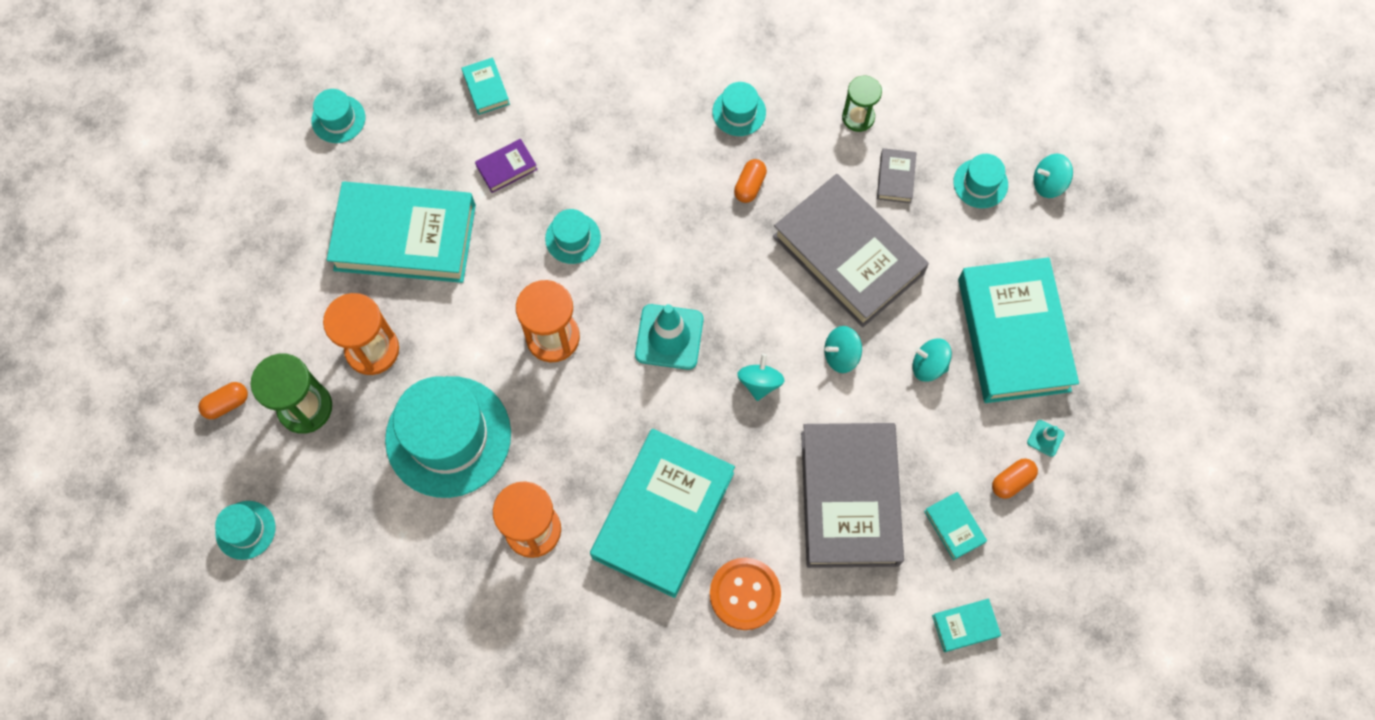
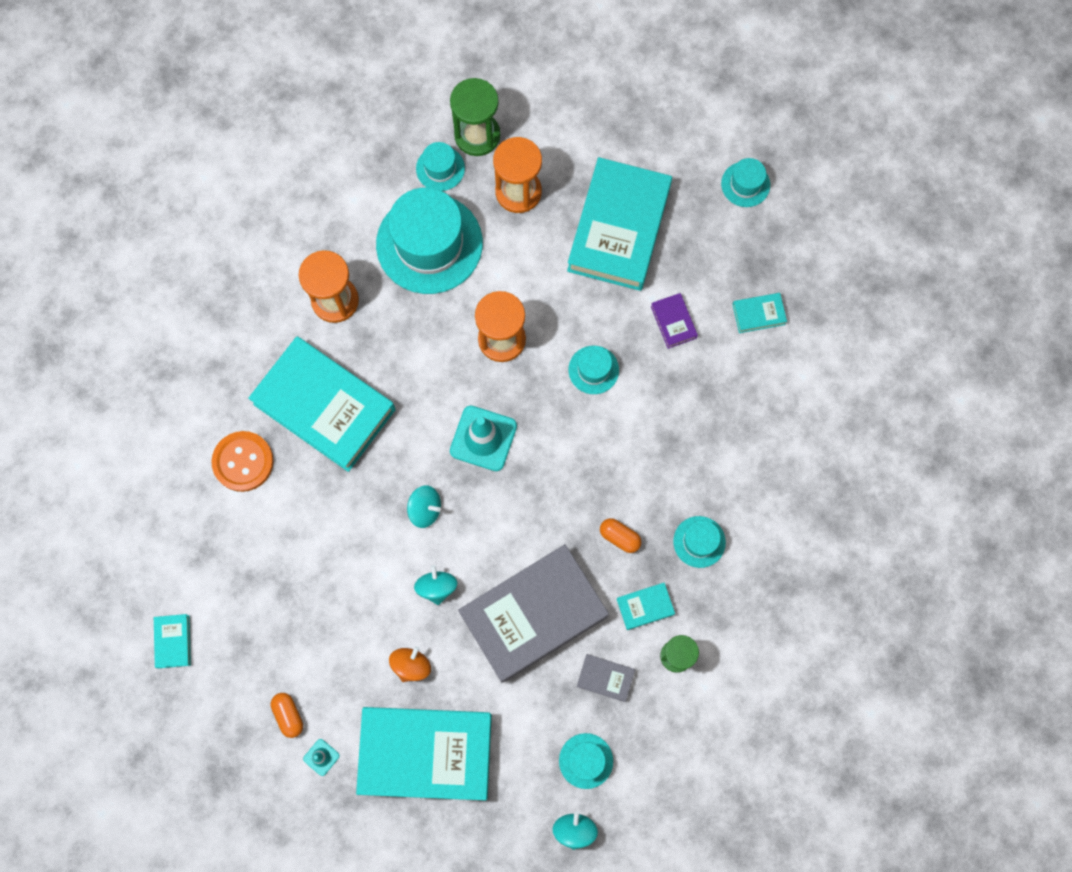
camera: 100 degrees right, 5 degrees up
orange capsule [198,382,248,419] -> none
turquoise hat [215,501,275,560] -> turquoise hat moved to [416,142,465,191]
grey book [801,423,904,568] -> none
turquoise spinning top [912,338,952,382] -> orange spinning top [389,646,431,682]
turquoise book [924,492,987,560] -> turquoise book moved to [617,583,675,630]

